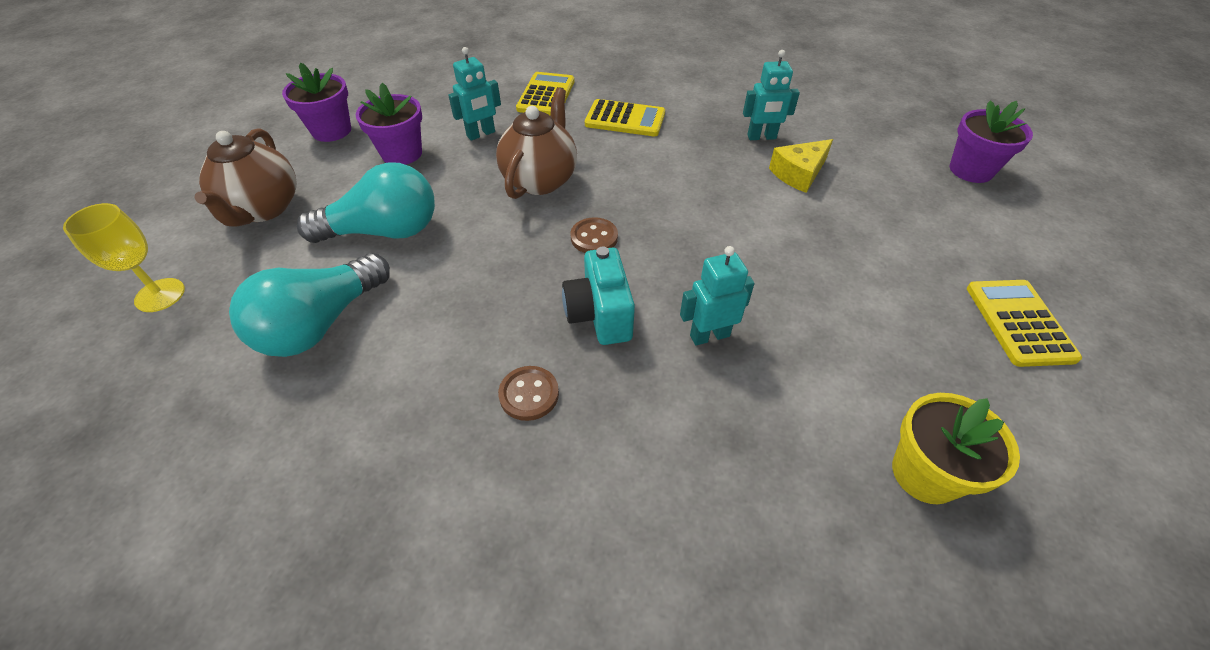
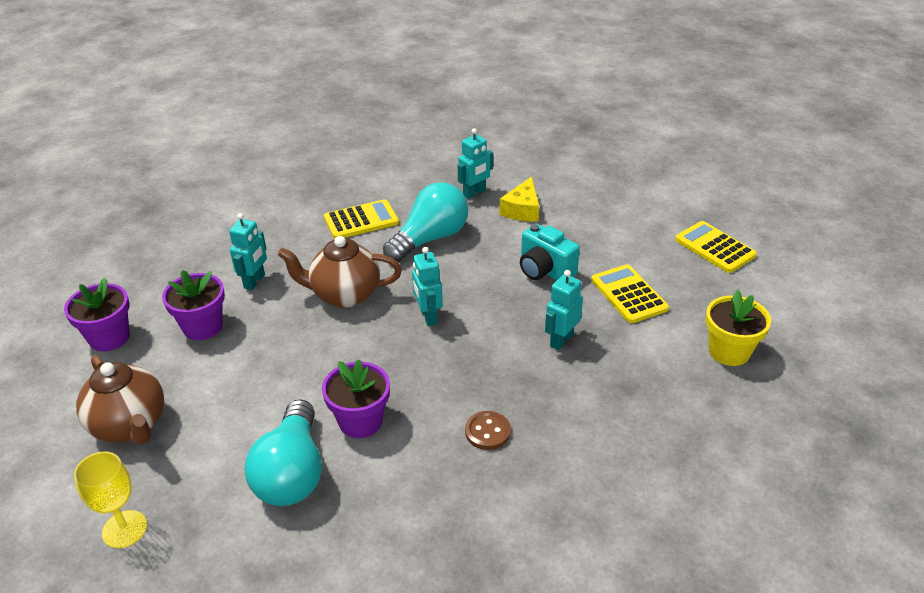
camera: 35 degrees left, 10 degrees down
turquoise light bulb [297,162,435,243] -> turquoise light bulb moved to [383,182,468,262]
brown teapot [496,88,577,199] -> brown teapot turned 75 degrees counterclockwise [278,236,402,308]
yellow calculator [516,72,575,115] -> yellow calculator moved to [591,264,669,323]
turquoise camera [562,247,635,345] -> turquoise camera moved to [520,224,580,280]
brown button [570,217,618,253] -> turquoise robot [412,247,443,326]
purple flower pot [950,100,1033,183] -> purple flower pot moved to [322,360,390,438]

